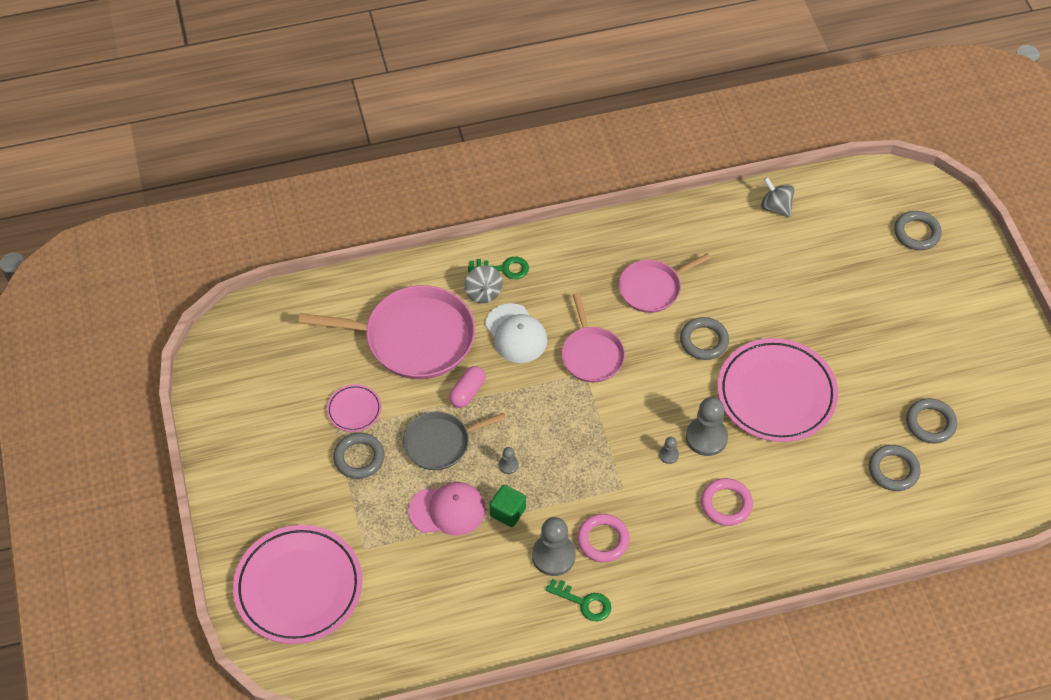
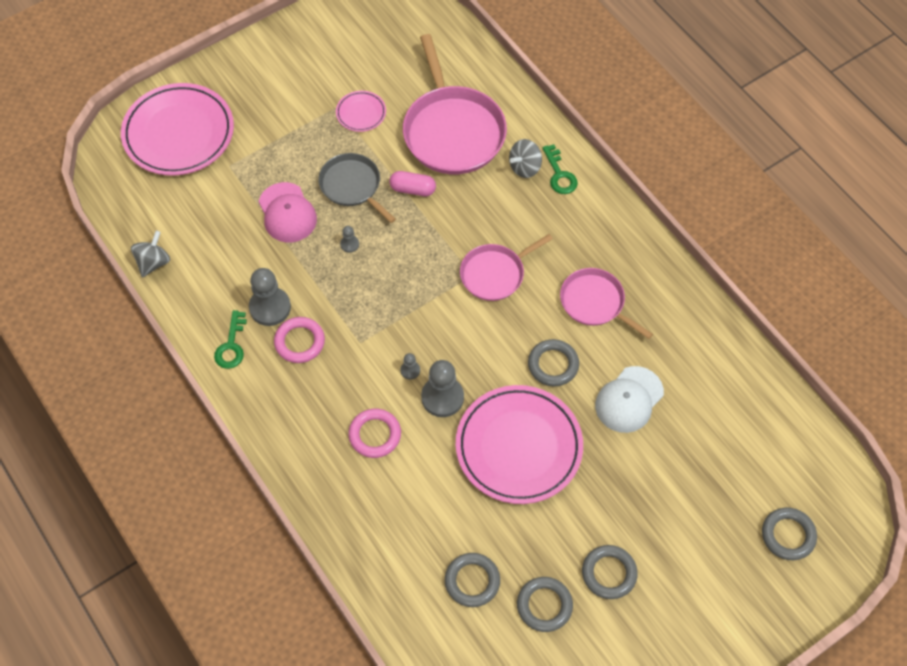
camera: 70 degrees right, 5 degrees up
grey ring [333,433,385,479] -> grey ring moved to [582,545,638,599]
white cap [485,303,548,363] -> white cap moved to [595,366,664,433]
green cube [490,485,526,527] -> none
grey spinning top [761,177,795,217] -> grey spinning top moved to [131,231,170,278]

